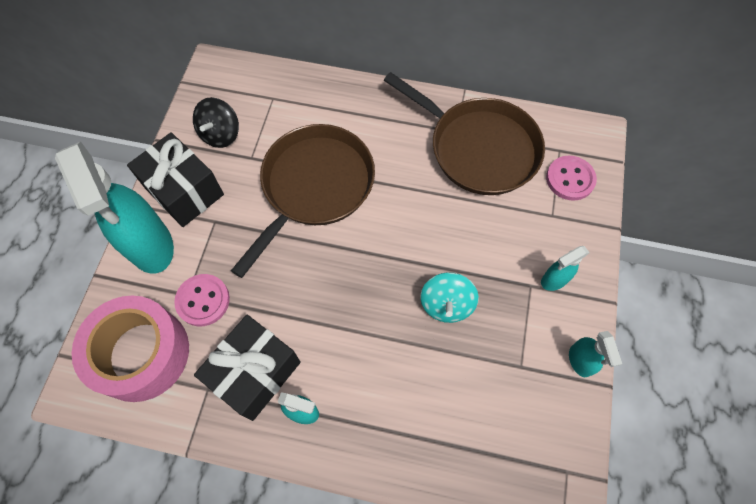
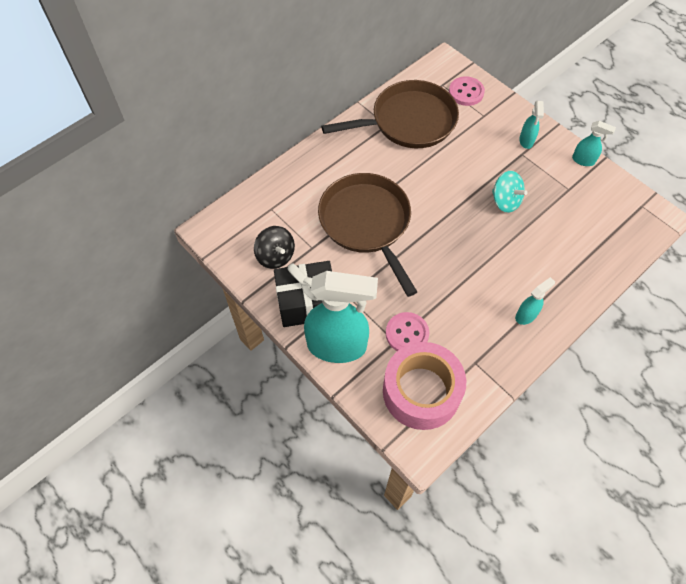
camera: 55 degrees left, 5 degrees down
black gift [194,315,301,421] -> none

